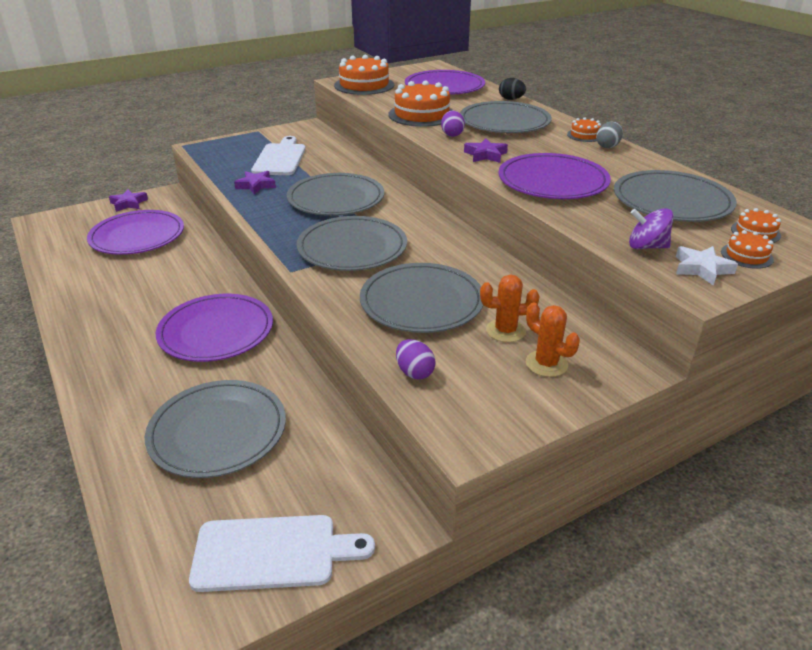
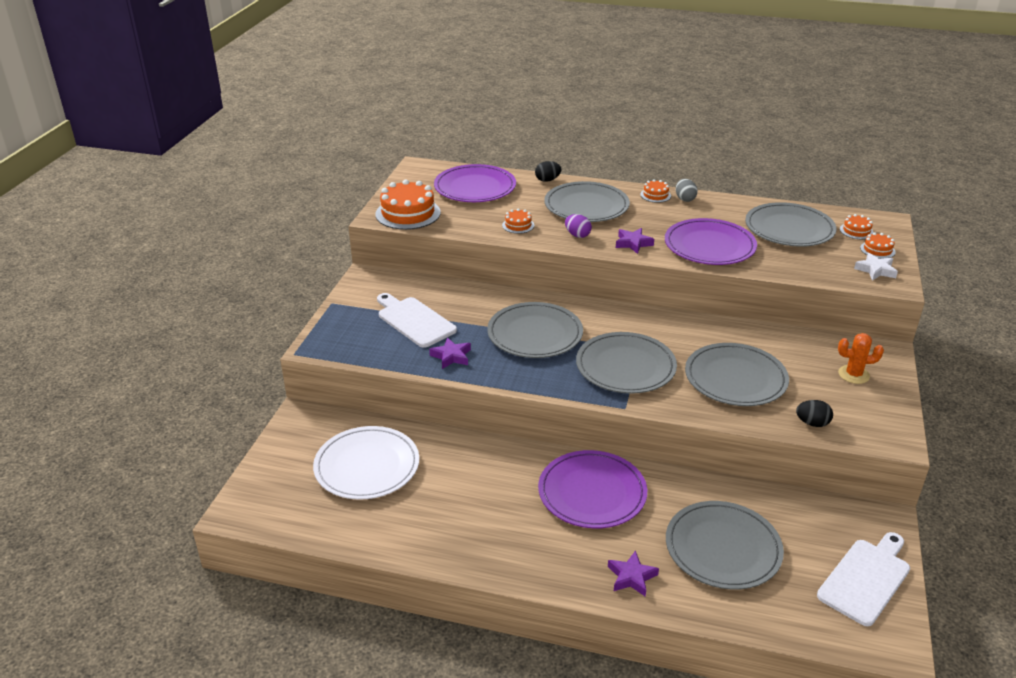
camera: 45 degrees left, 0 degrees up
purple plate [87,210,184,255] -> white plate [313,426,419,500]
purple star [109,189,148,212] -> purple star moved to [608,551,659,597]
orange cake [389,80,454,127] -> orange cake [502,209,534,234], size x0.49
purple egg [396,339,436,380] -> black egg [796,400,833,427]
orange cactus [480,275,539,342] -> none
purple spinning top [629,208,674,249] -> none

